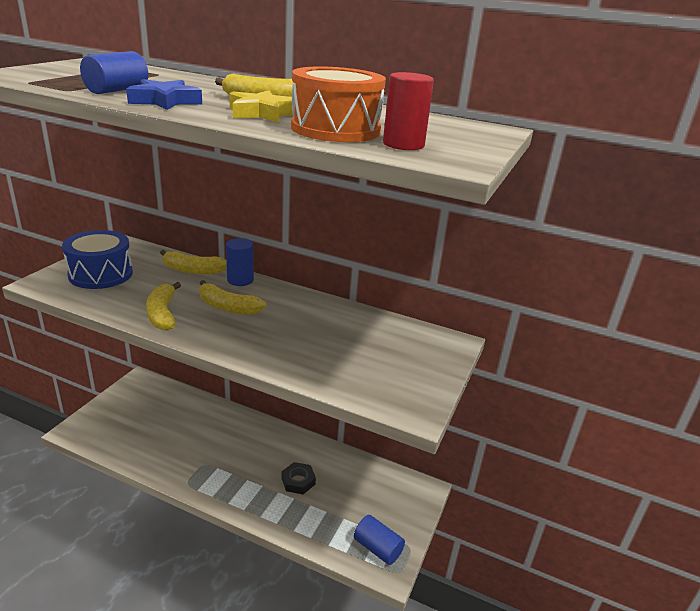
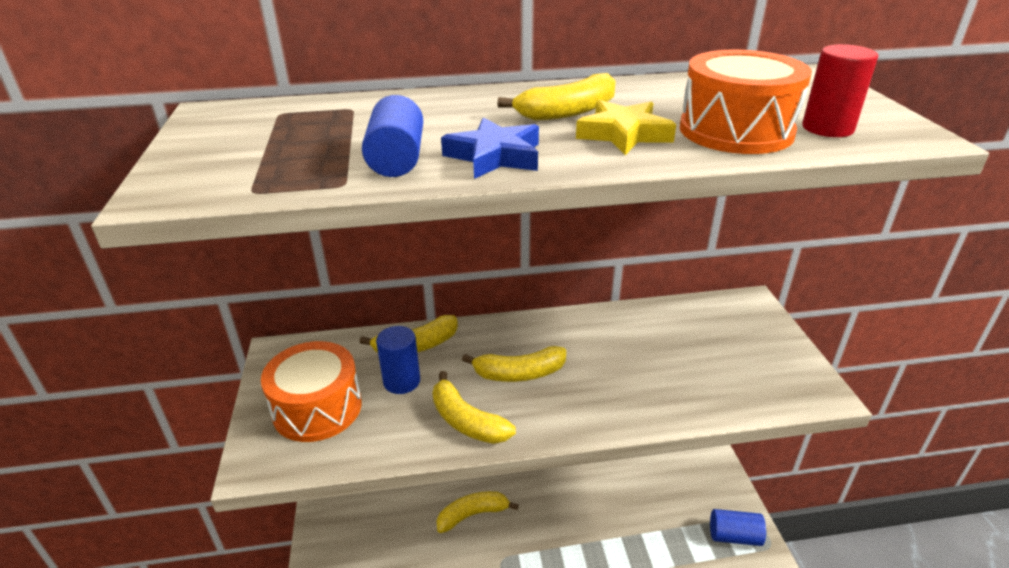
camera: 30 degrees left, 5 degrees up
blue drum [62,230,133,289] -> orange drum [261,341,362,442]
blue cylinder [226,238,254,286] -> blue cylinder moved to [376,326,420,394]
black nut [281,462,316,494] -> none
none -> yellow banana [437,491,519,533]

